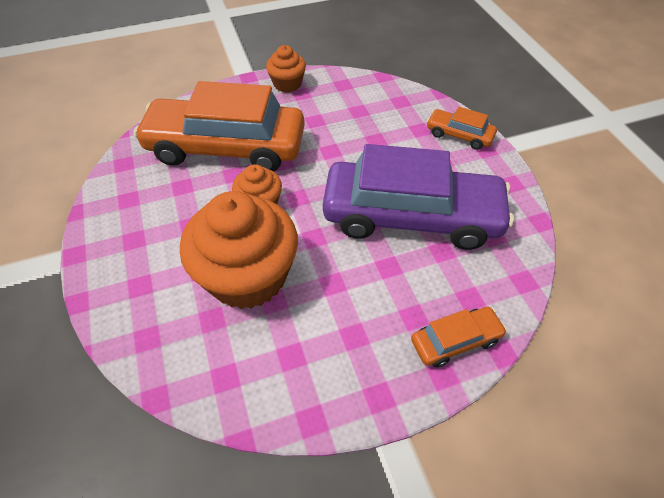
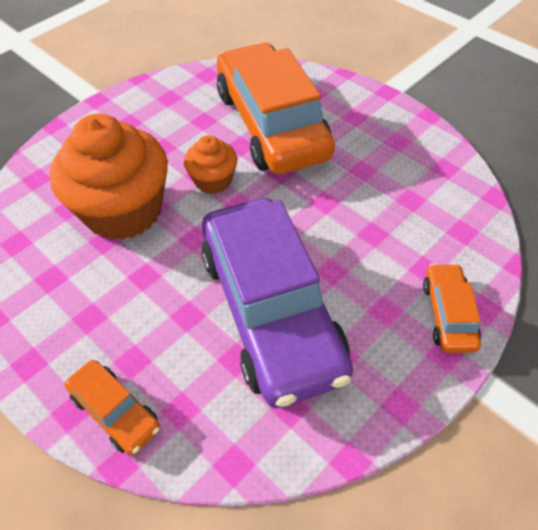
camera: 65 degrees right, 0 degrees up
orange cupcake [266,45,306,93] -> none

